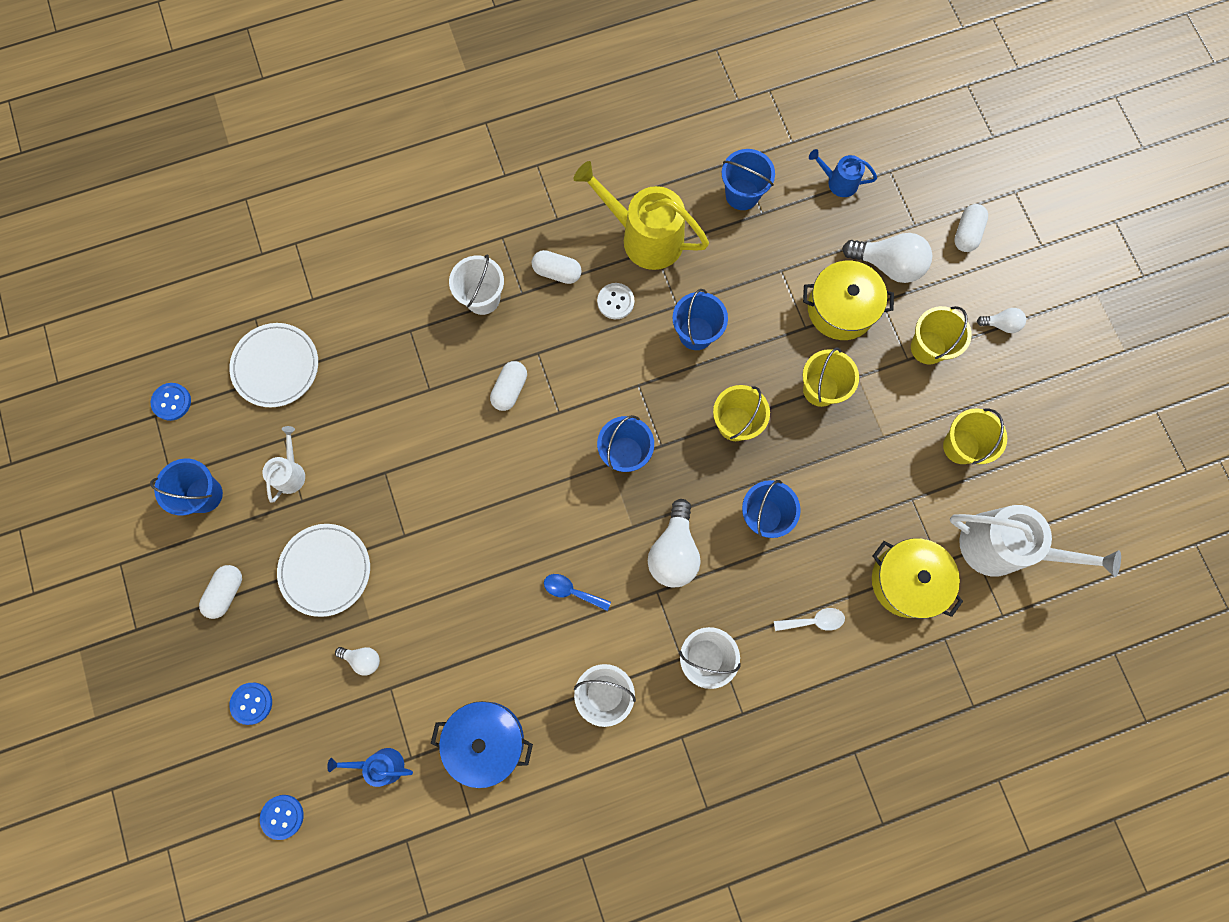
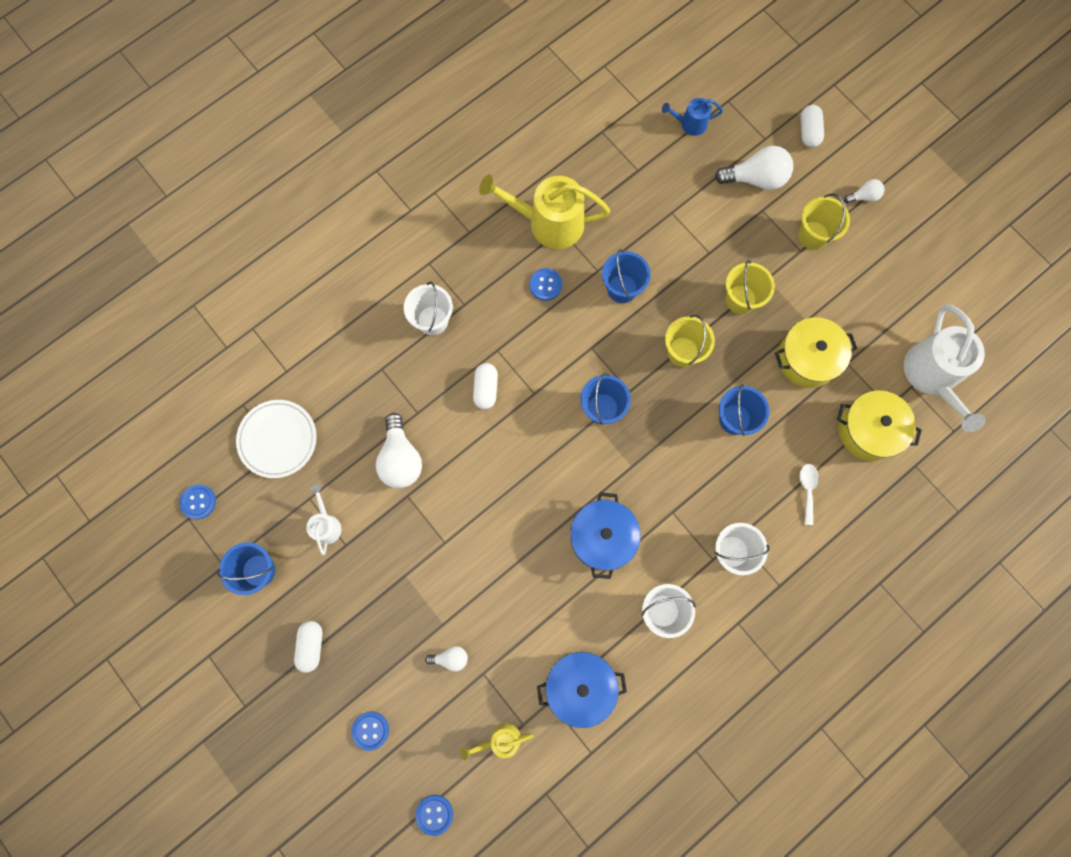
camera: 20 degrees left, 0 degrees up
white plate [277,524,370,617] -> none
blue watering can [327,748,413,787] -> yellow watering can [460,723,533,760]
white capsule [532,250,582,284] -> none
blue spoon [544,574,611,611] -> blue pot [570,492,641,579]
white button [597,283,634,319] -> blue button [529,268,562,301]
white light bulb [648,499,700,587] -> white light bulb moved to [376,413,422,488]
blue bucket [722,149,775,210] -> none
white spoon [774,608,845,631] -> white spoon turned 60 degrees counterclockwise [799,464,819,525]
yellow pot [803,261,894,340] -> yellow pot moved to [775,317,857,388]
yellow bucket [943,408,1007,464] -> none
white watering can [950,505,1121,577] -> white watering can turned 90 degrees clockwise [904,304,986,432]

